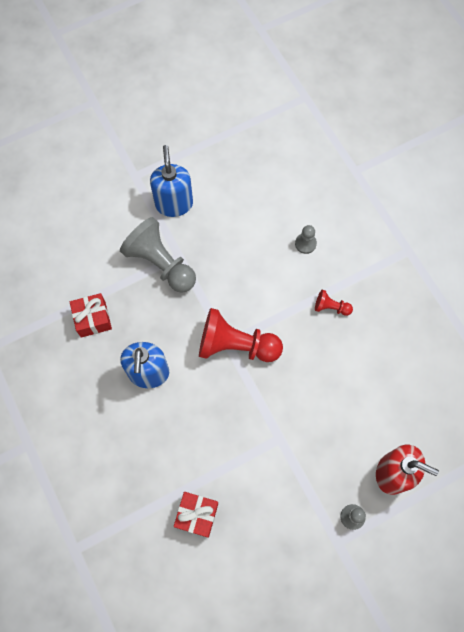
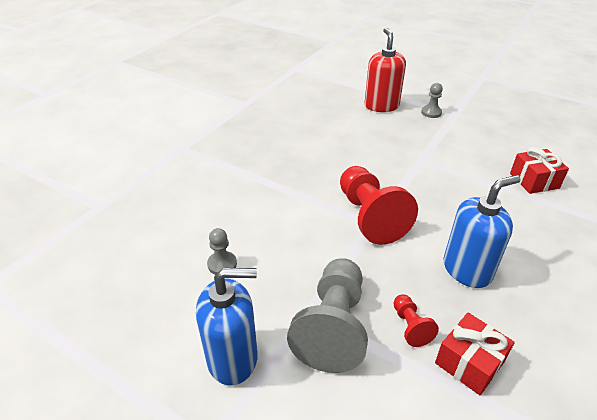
camera: 120 degrees left, 30 degrees down
blue soap dispenser [150,145,193,217] -> blue soap dispenser turned 150 degrees counterclockwise [196,268,258,385]
grey pawn [295,225,317,254] -> grey pawn moved to [207,228,237,275]
red pawn [315,290,353,316] -> red pawn moved to [393,294,439,347]

